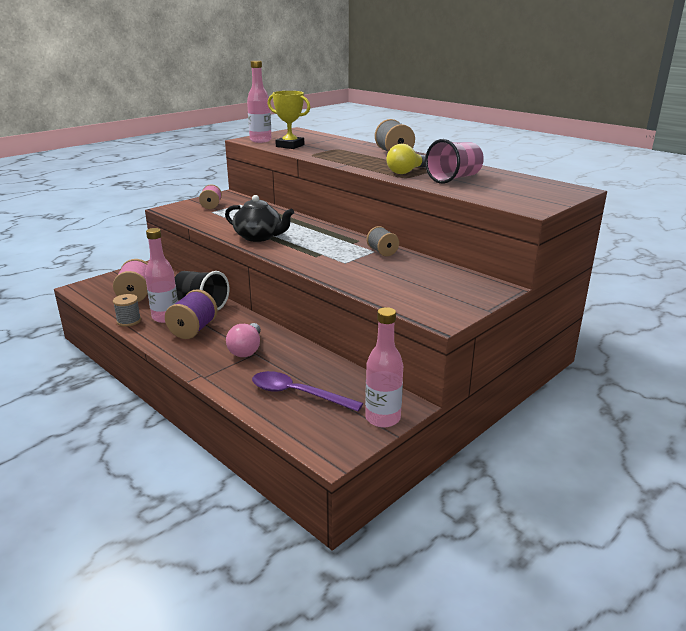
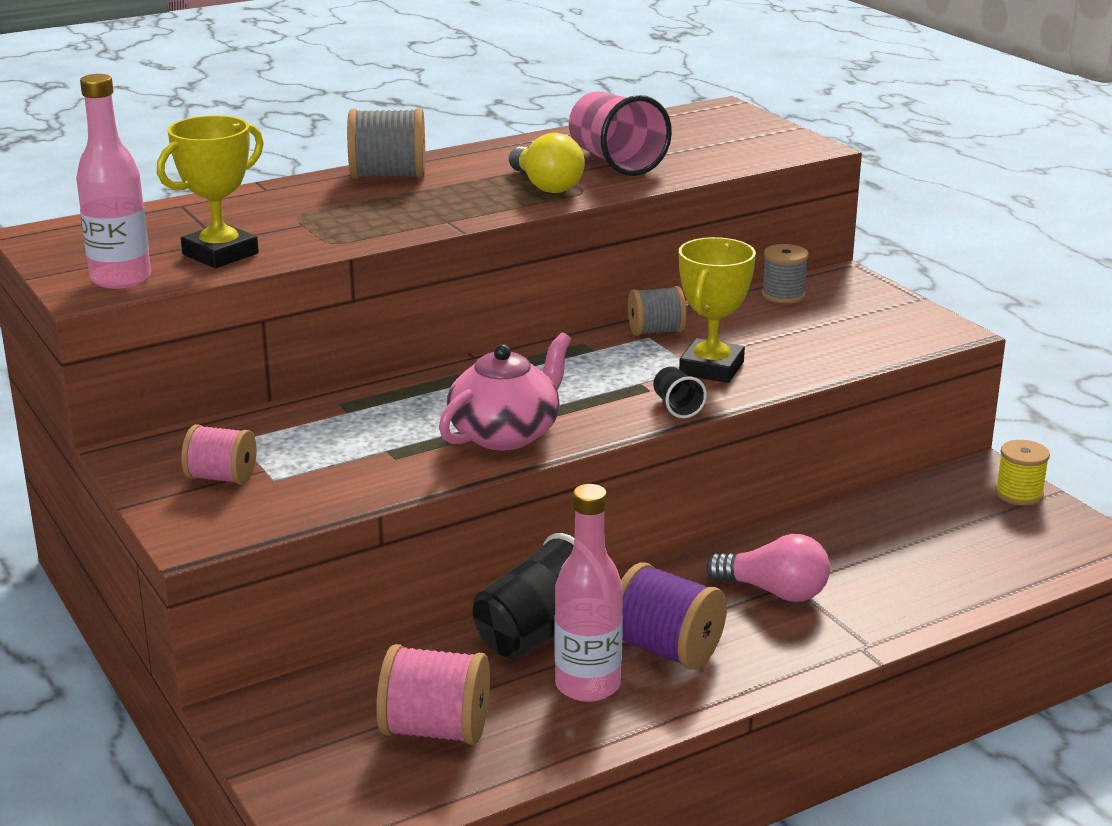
camera: 75 degrees left, 0 degrees up
grey spool [113,294,141,327] -> grey spool moved to [762,244,809,303]
black teapot [225,195,294,242] -> pink teapot [439,332,571,450]
purple spoon [252,371,363,412] -> none
pink bottle [365,307,403,428] -> yellow spool [995,440,1050,506]
none -> black cup [653,367,707,418]
none -> yellow trophy [679,237,756,383]

